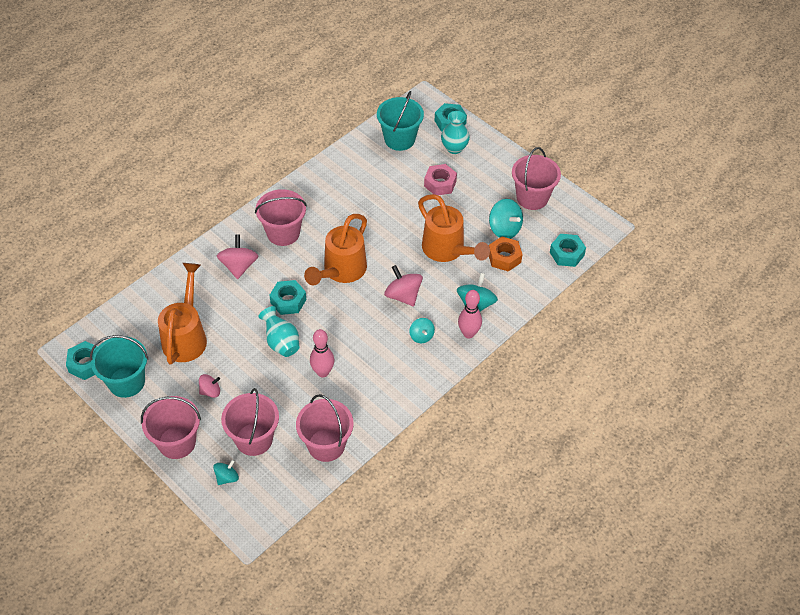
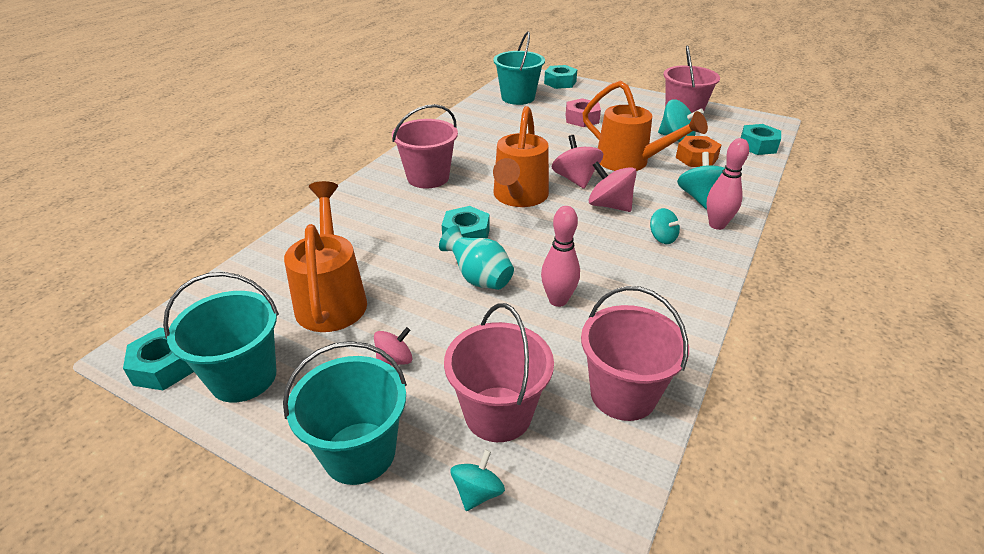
camera: 15 degrees left, 15 degrees down
pink bucket [141,396,201,459] -> turquoise bucket [283,341,407,485]
pink spinning top [217,234,258,279] -> pink spinning top moved to [552,135,603,189]
turquoise vase [441,111,470,154] -> none

